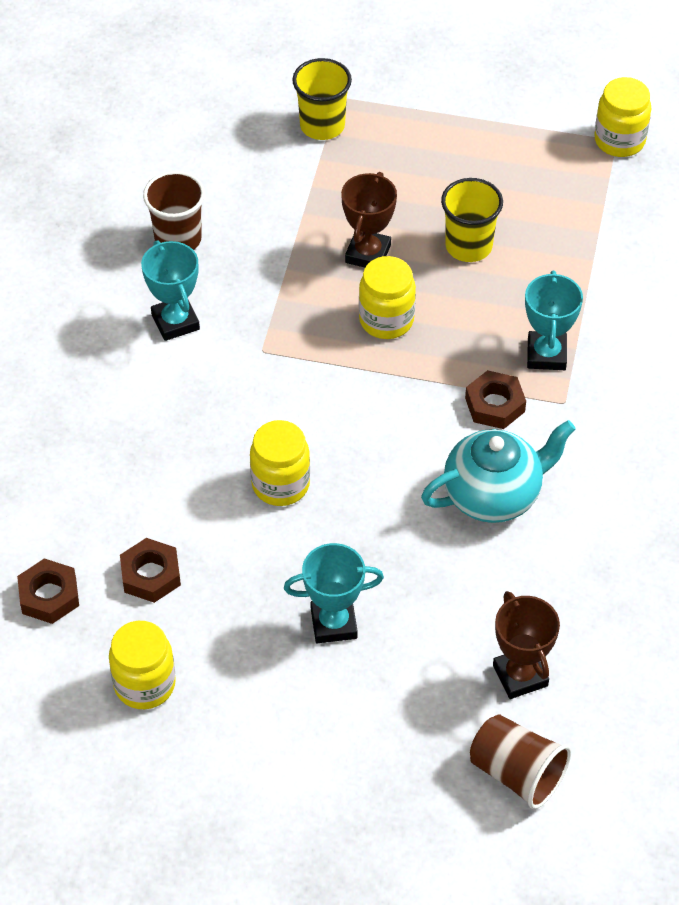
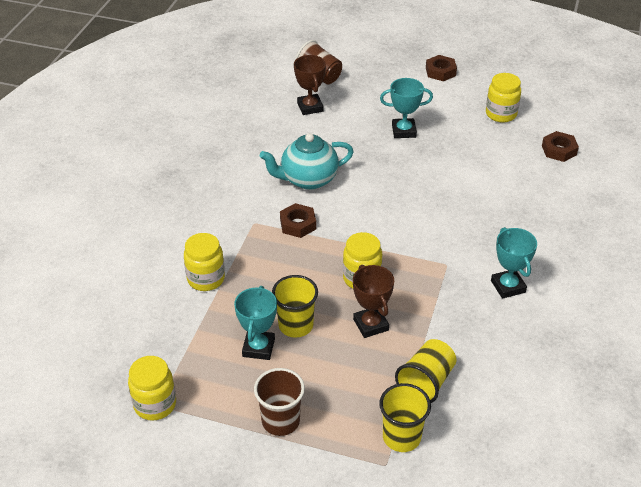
camera: 175 degrees left, 10 degrees down
brown nut [120,538,181,603] -> brown nut moved to [426,55,457,81]
brown cup [143,171,205,250] -> brown cup moved to [254,368,305,436]
yellow jar [250,420,310,506] -> yellow jar moved to [184,233,225,291]
brown trophy [341,172,397,268] -> brown trophy turned 45 degrees counterclockwise [353,265,394,338]
turquoise trophy [525,271,583,370] -> turquoise trophy moved to [234,286,277,360]
none -> yellow cup [395,339,457,403]

